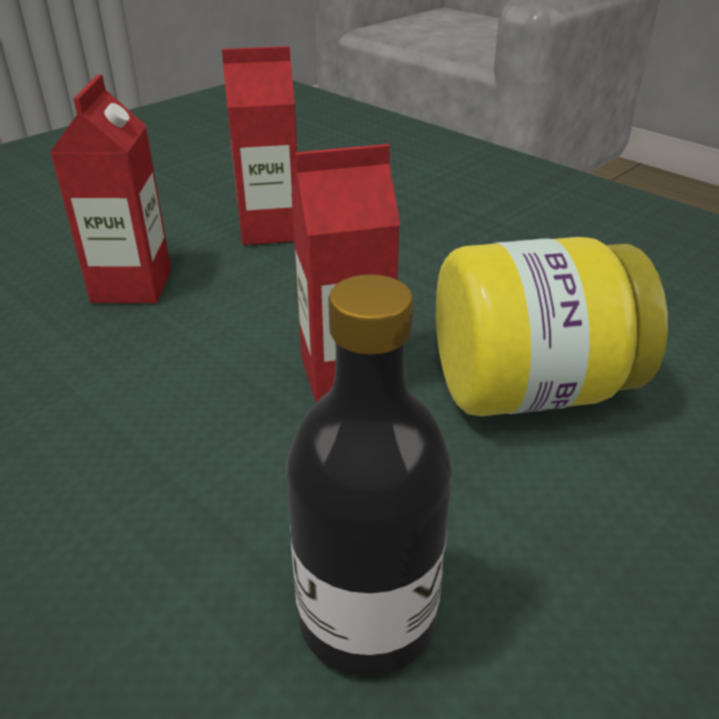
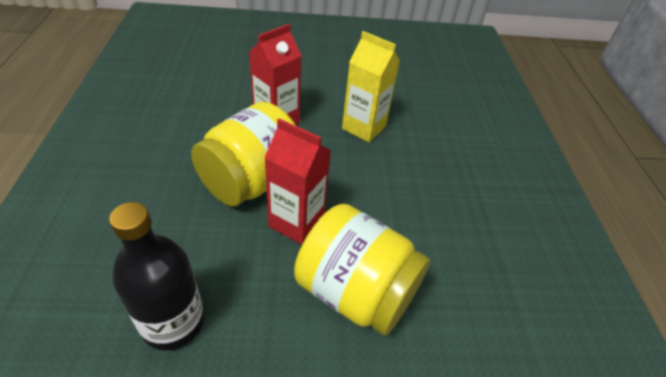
camera: 40 degrees right, 10 degrees up
red carton [222,46,298,245] -> yellow carton [342,31,400,142]
none -> yellow jar [191,102,296,206]

